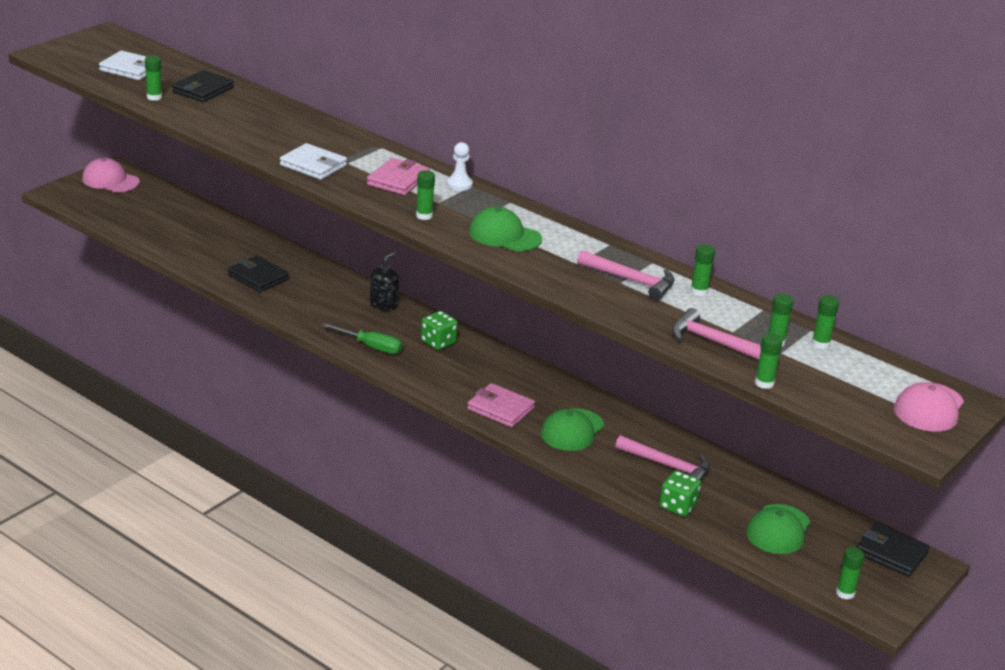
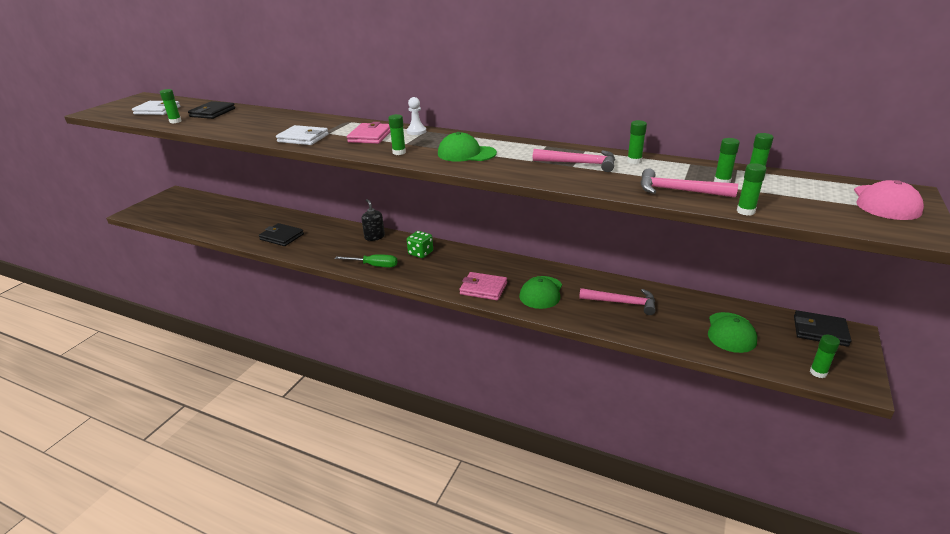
camera: 10 degrees left, 0 degrees up
pink cap [82,158,140,192] -> none
black soap dispenser [370,252,399,311] -> black soap dispenser turned 45 degrees counterclockwise [362,199,385,241]
green dice [659,470,701,517] -> none

